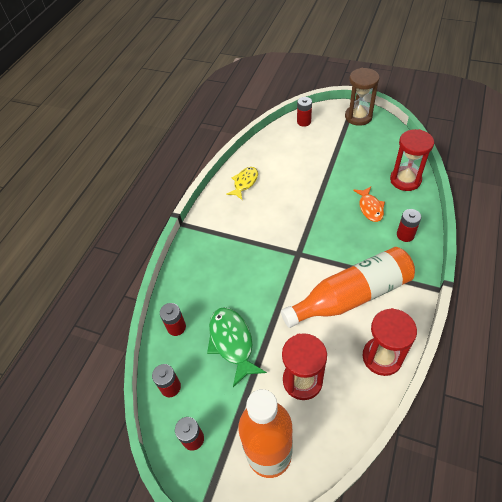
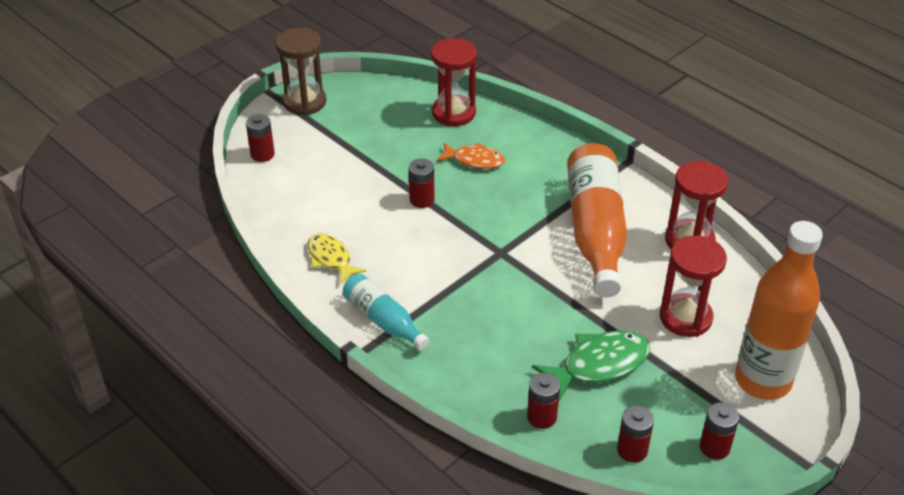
camera: 70 degrees left, 10 degrees down
green fish [207,307,267,387] -> green fish turned 150 degrees clockwise [532,330,650,401]
red battery [397,209,421,242] -> red battery moved to [408,159,435,208]
none -> turquoise bottle [342,274,429,351]

